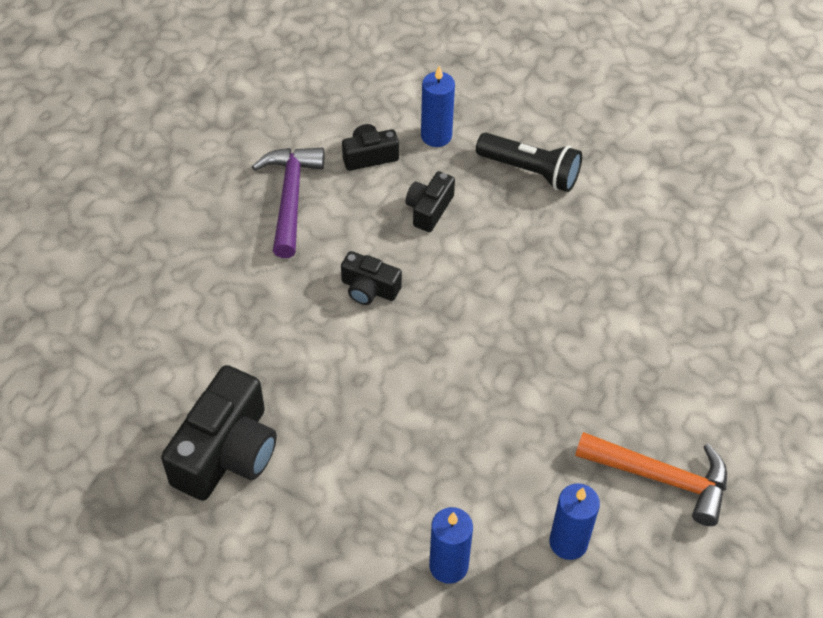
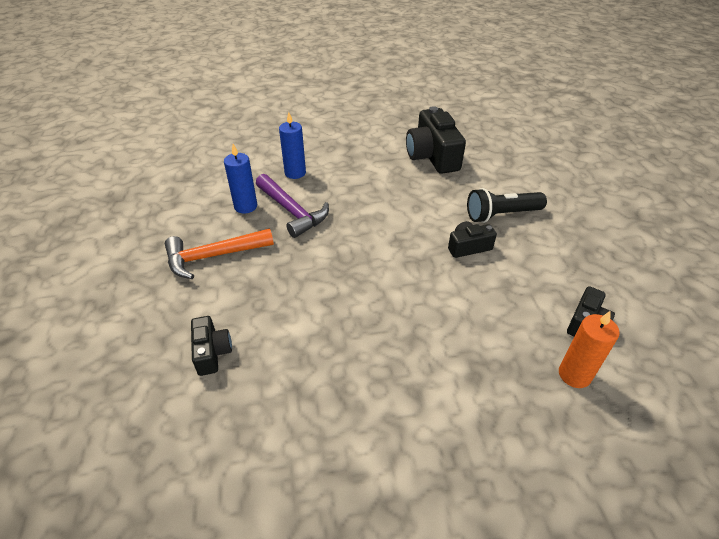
camera: 140 degrees right, 10 degrees down
purple hammer [252,148,325,258] -> purple hammer moved to [256,174,329,238]
black camera [406,171,455,232] -> black camera moved to [191,316,232,376]
blue candle [421,66,455,147] -> orange candle [559,311,620,388]
black flashlight [476,133,582,192] -> black flashlight moved to [467,188,547,223]

